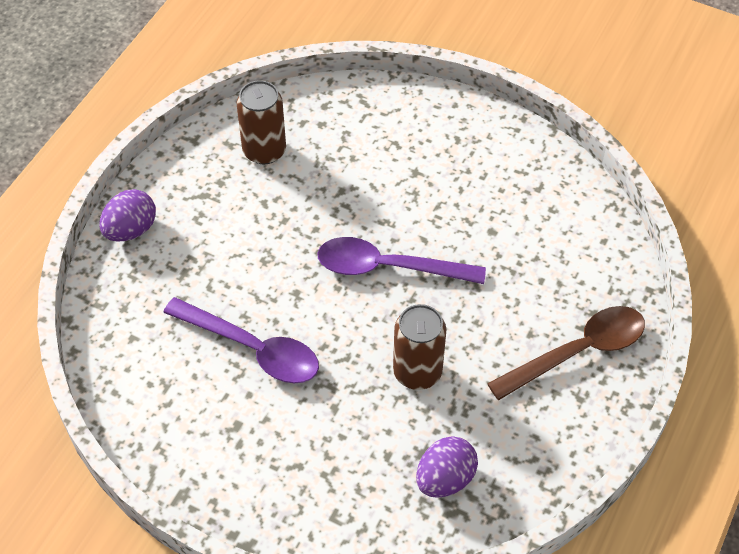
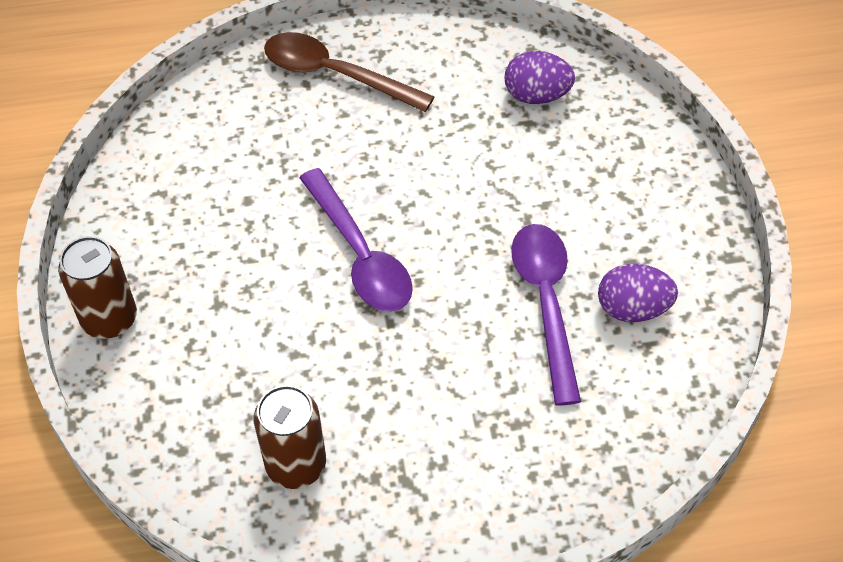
camera: 125 degrees left, 0 degrees up
purple egg [99,189,156,242] -> purple egg moved to [598,264,678,322]
brown can [393,304,446,390] -> brown can moved to [58,236,137,339]

